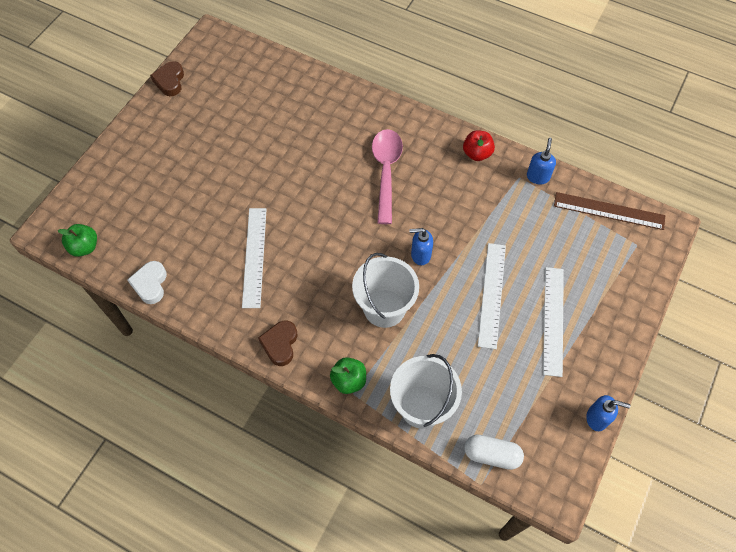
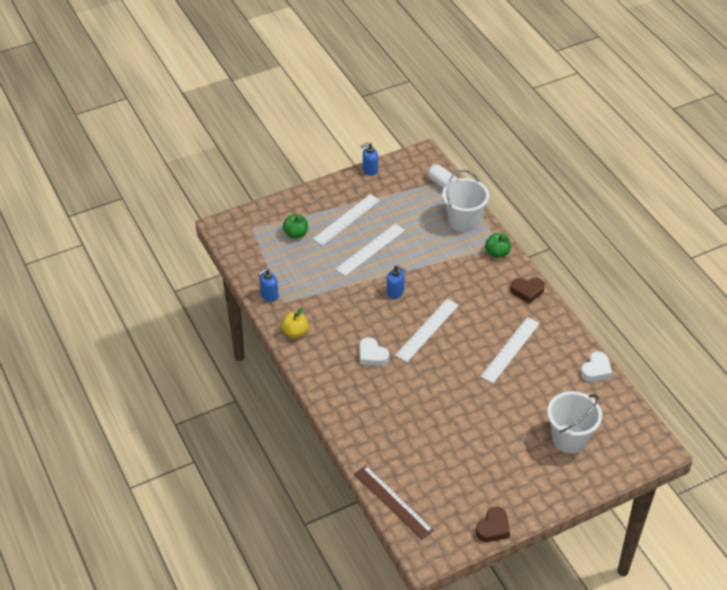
camera: 145 degrees left, 15 degrees down
green apple [58,224,97,257] -> green apple moved to [283,214,308,239]
brown heart [258,320,297,366] -> brown heart turned 45 degrees clockwise [510,278,545,304]
white bucket [352,253,419,328] -> white bucket moved to [547,391,602,453]
pink spoon [372,129,403,224] -> white heart [359,337,389,366]
red apple [463,130,495,161] -> yellow apple [281,308,308,338]
brown ruler [554,192,665,230] -> brown ruler moved to [354,465,434,540]
blue soap dispenser [586,395,631,431] -> blue soap dispenser turned 75 degrees counterclockwise [361,142,378,176]
none -> white ruler [395,299,459,362]

